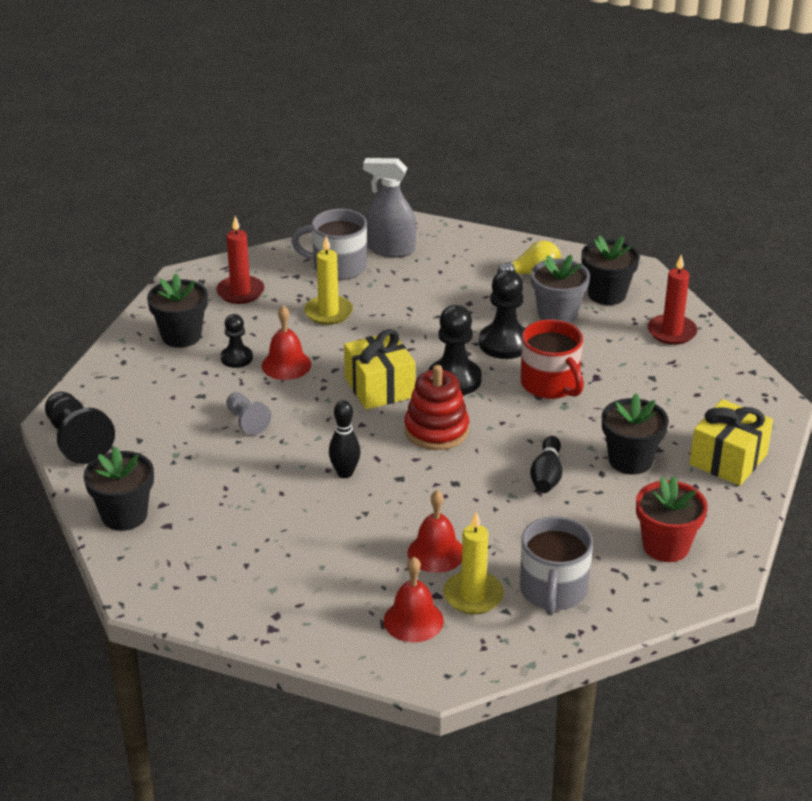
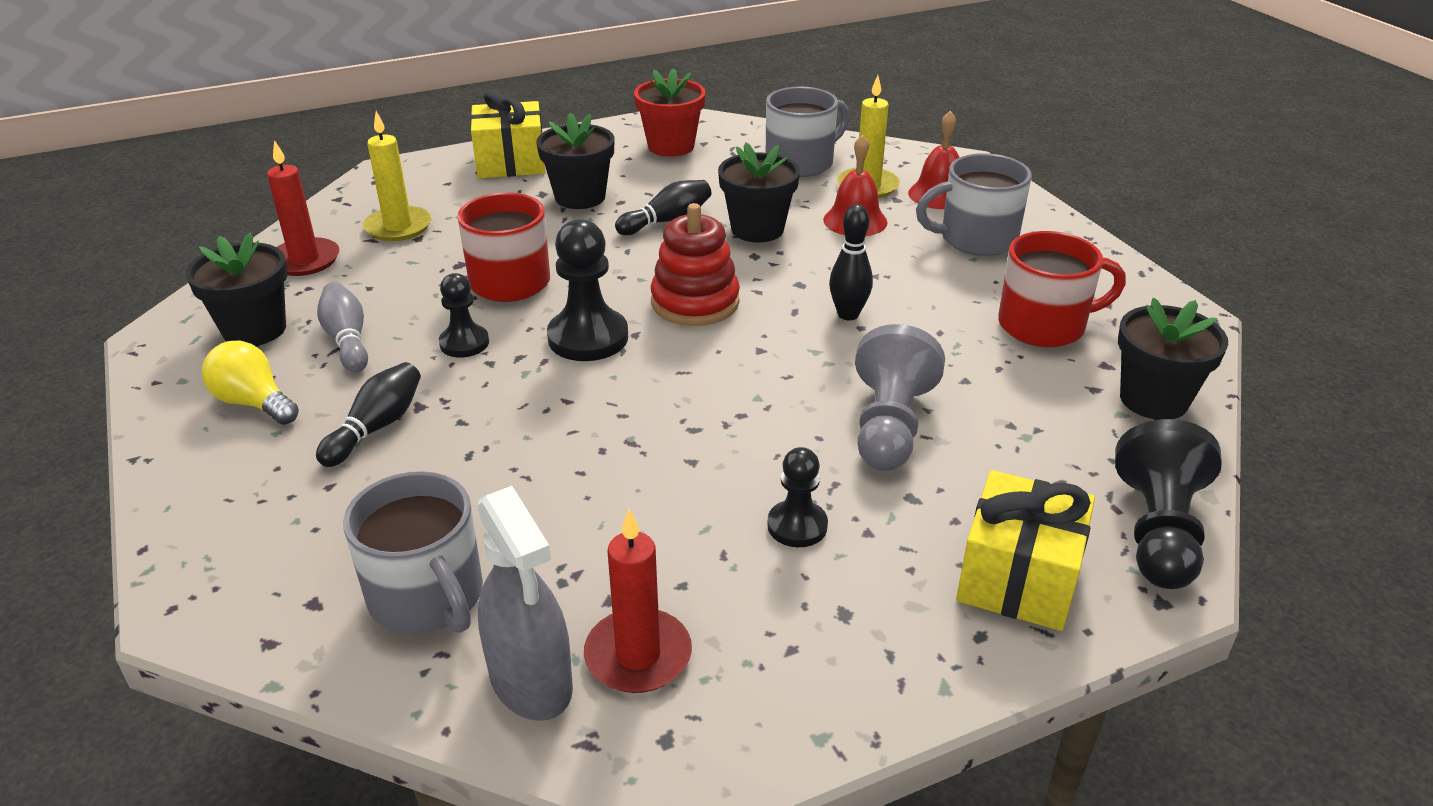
camera: 135 degrees left, 0 degrees up
black flower pot [147,273,208,348] -> black flower pot moved to [718,143,800,243]
grey pawn [226,392,271,435] -> grey pawn [855,324,945,471], size x1.65
red bell [262,306,311,380] -> none
yellow candle [304,236,353,325] -> yellow candle moved to [363,111,431,241]
yellow gift [344,329,415,410] -> yellow gift moved to [956,470,1095,631]
grey spray bottle [363,158,416,257] -> grey spray bottle moved to [477,486,573,721]
black pawn [479,270,525,359] -> black pawn [439,273,489,358], size x0.60
grey flower pot [531,255,590,323] -> grey bowling pin [317,282,368,373]
none -> black bowling pin [316,362,421,467]
none -> grey mug [916,153,1032,256]
none -> red mug [998,231,1126,347]

